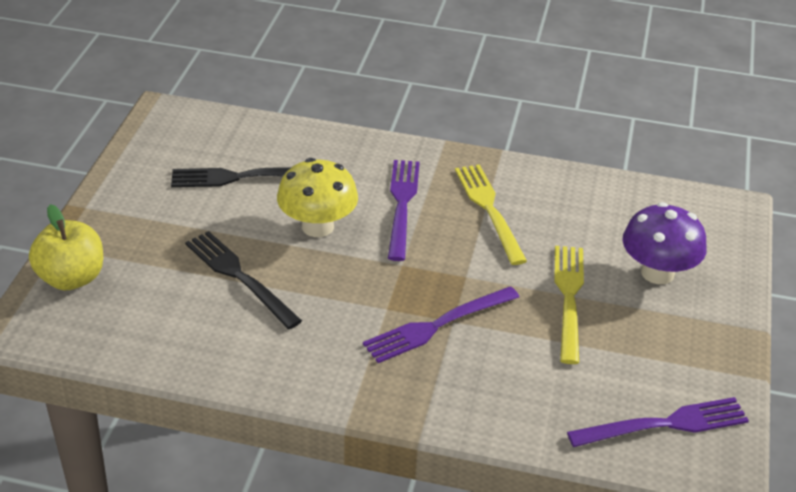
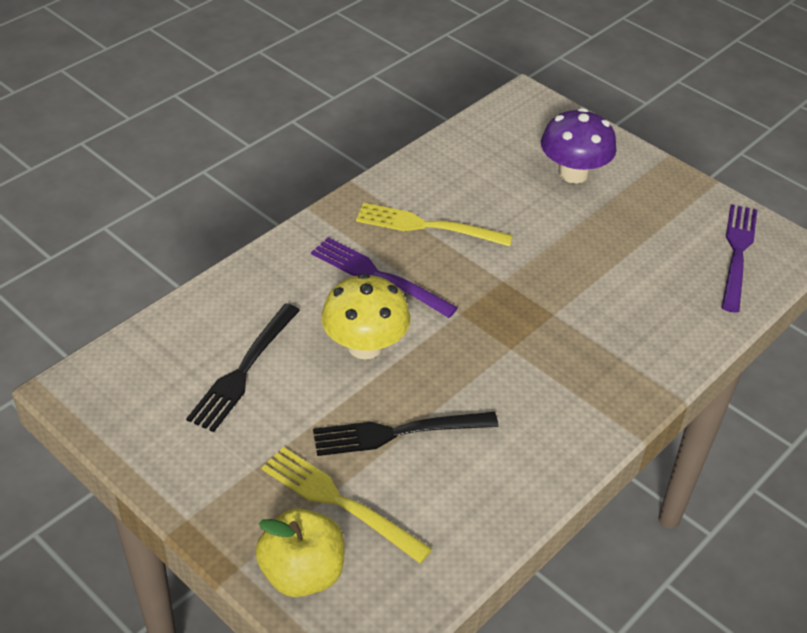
camera: 60 degrees left, 5 degrees up
purple fork [363,286,519,363] -> none
yellow fork [554,246,584,364] -> yellow fork moved to [262,447,432,564]

